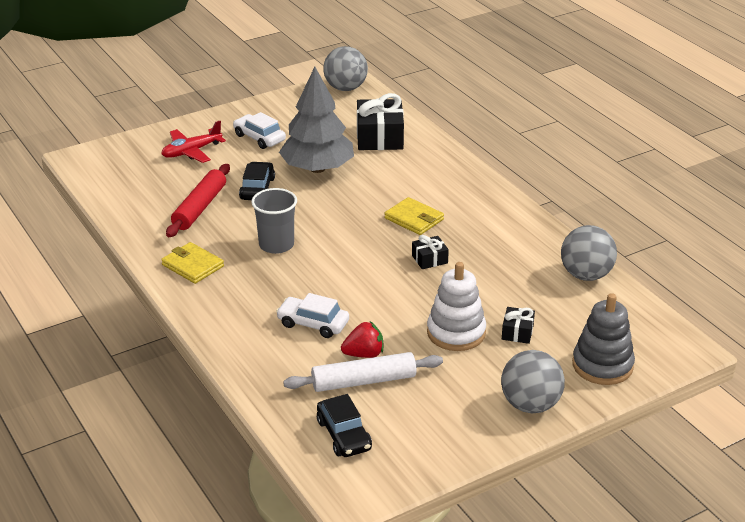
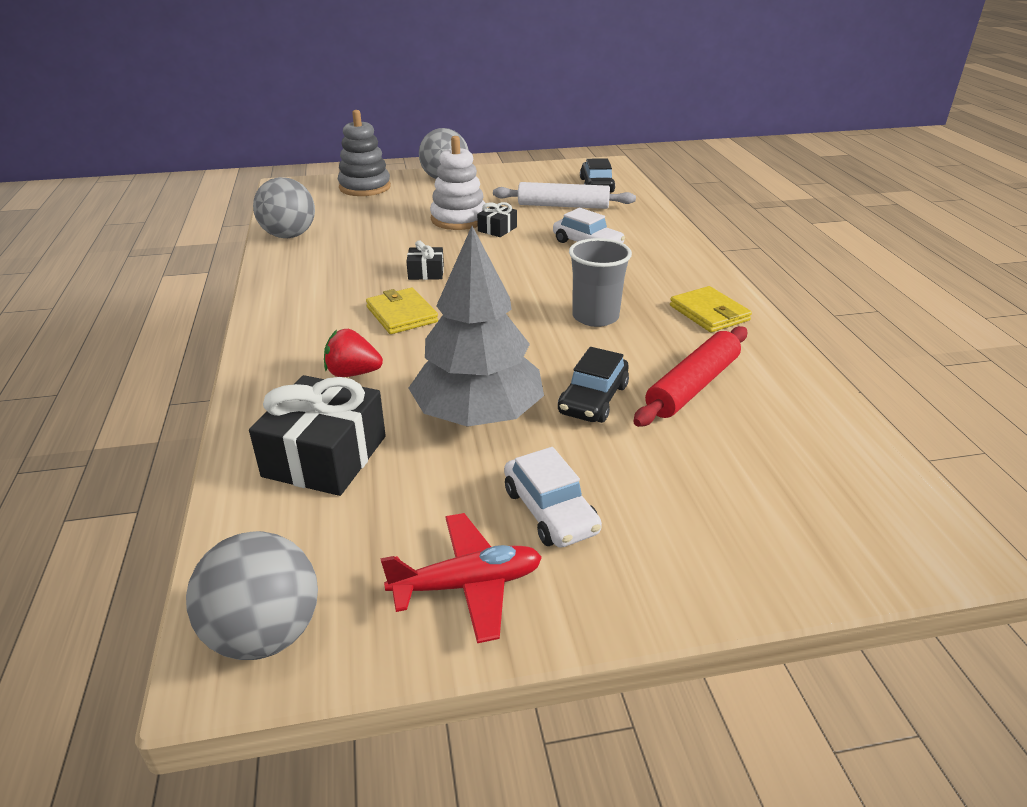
camera: 160 degrees left, 0 degrees up
red plane [161,121,226,163] -> red plane moved to [381,513,542,643]
red strawberry [341,321,383,358] -> red strawberry moved to [324,329,383,377]
black gift [502,307,535,344] -> black gift moved to [477,202,517,237]

